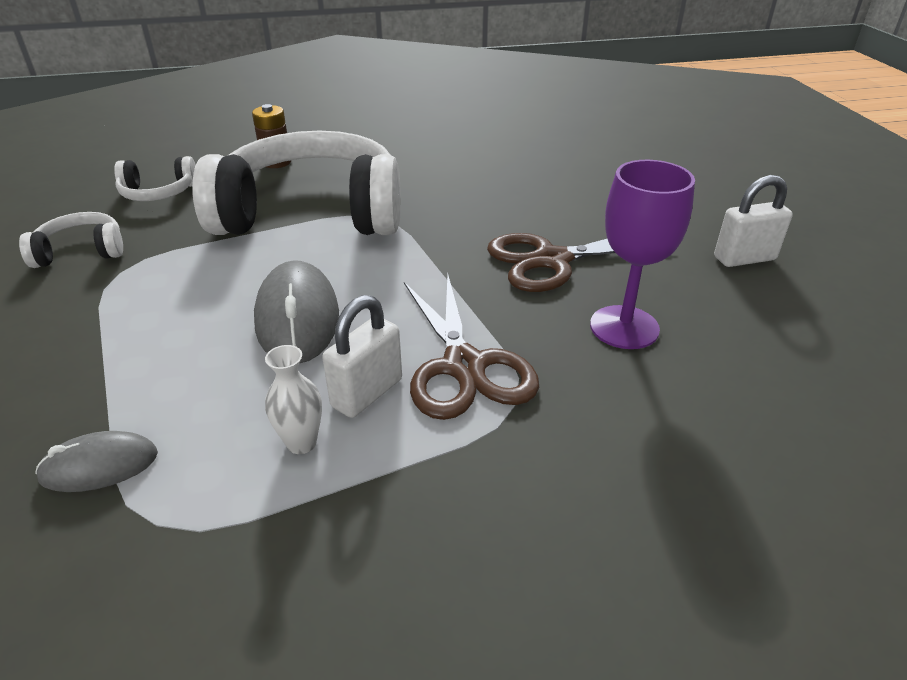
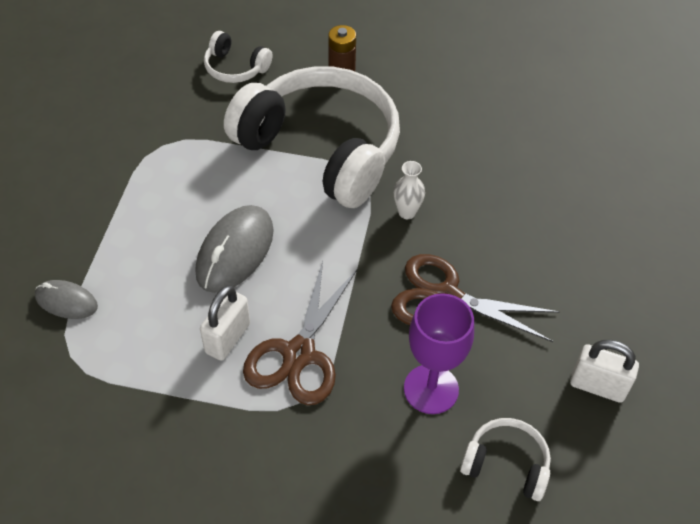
camera: 35 degrees right, 15 degrees up
white headphones [19,212,123,268] -> white headphones moved to [460,418,551,501]
white vase [265,345,322,454] -> white vase moved to [394,161,425,219]
white padlock [322,295,402,418] -> white padlock turned 45 degrees counterclockwise [200,285,250,361]

